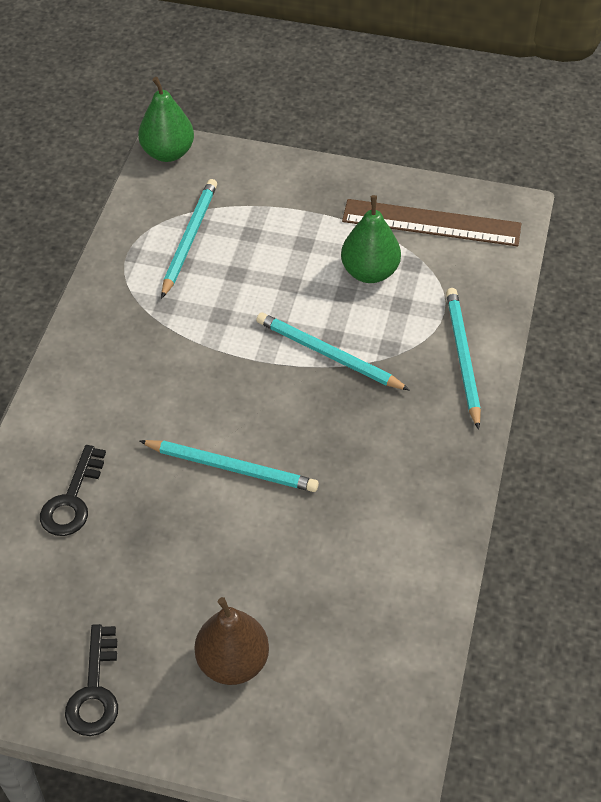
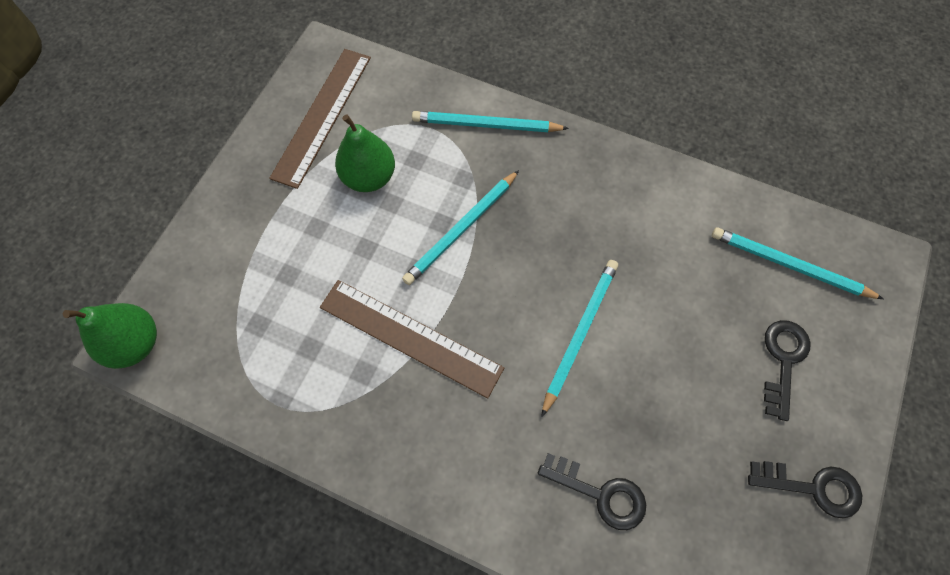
camera: 80 degrees left, 15 degrees up
turquoise pencil [161,179,217,299] -> turquoise pencil moved to [712,227,883,299]
brown pear [194,597,269,685] -> black key [764,320,811,421]
none -> brown ruler [320,280,504,398]

